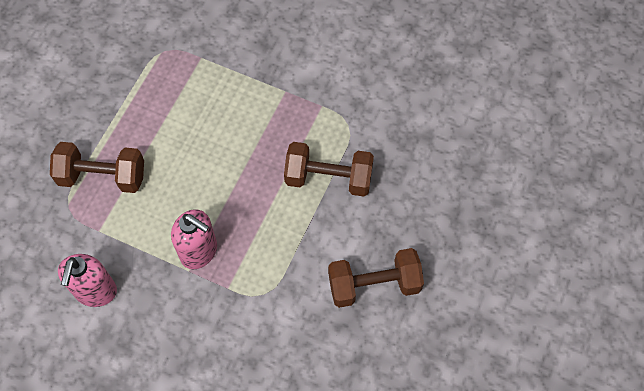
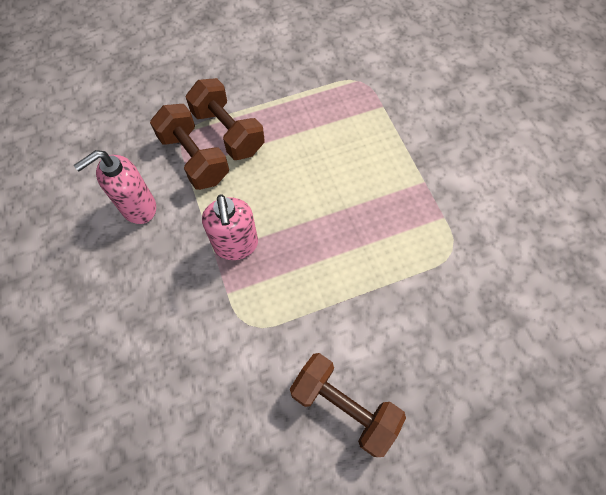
camera: 45 degrees right, 0 degrees up
brown dumbbell [284,142,374,197] -> brown dumbbell moved to [150,104,229,190]

